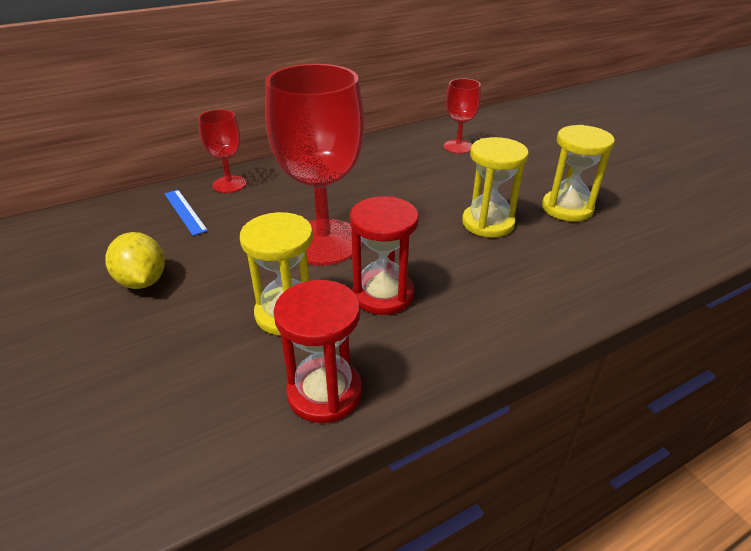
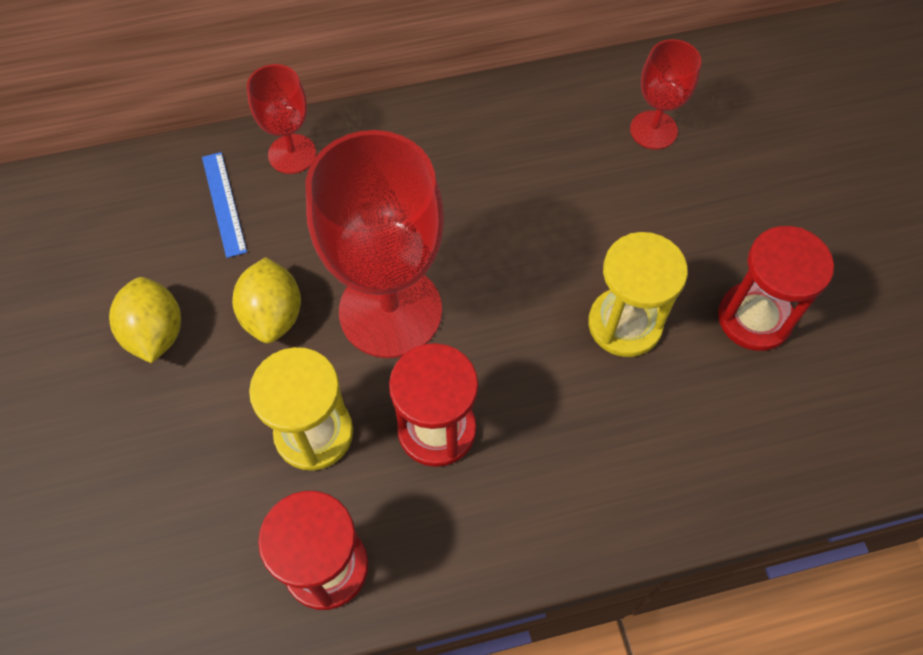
camera: 15 degrees right, 25 degrees up
yellow hourglass [542,125,615,221] -> red hourglass [718,226,834,351]
none -> yellow lemon [232,257,301,343]

